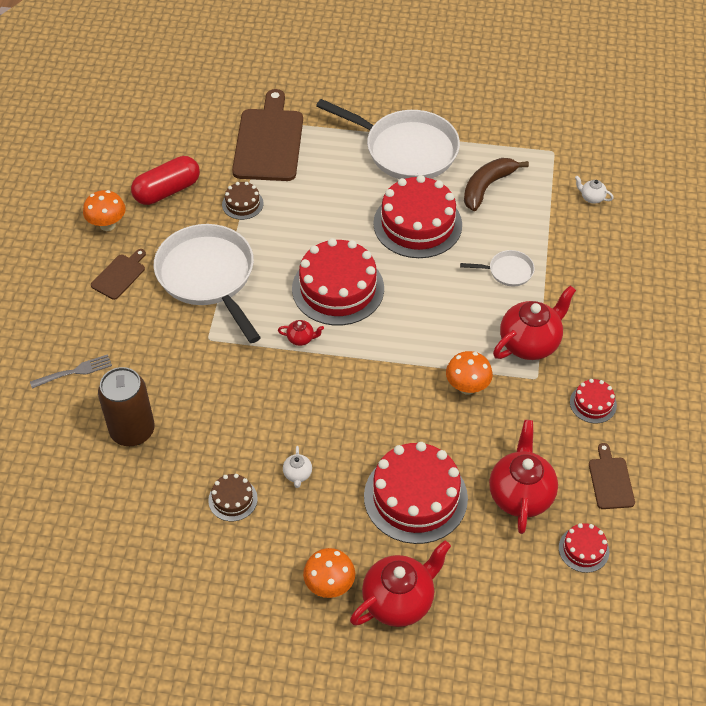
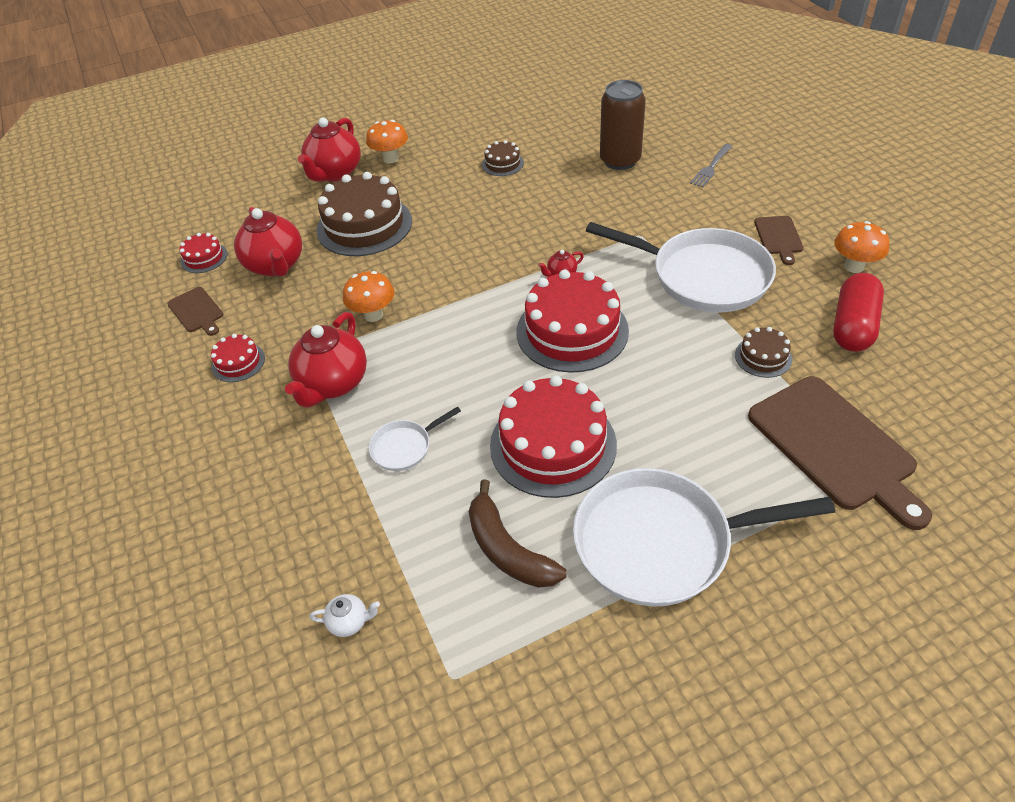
camera: 150 degrees right, 5 degrees down
white teapot [283,446,312,488] -> none
red cake [364,442,468,544] -> brown cake [316,172,412,256]
brown banana [464,158,529,211] -> brown banana turned 135 degrees clockwise [469,480,566,588]

